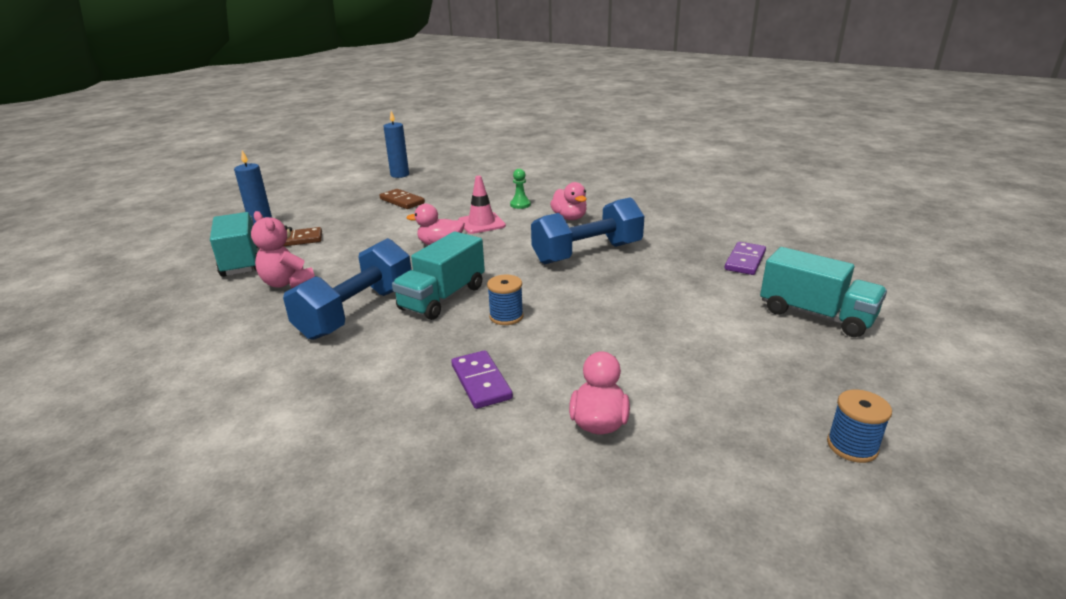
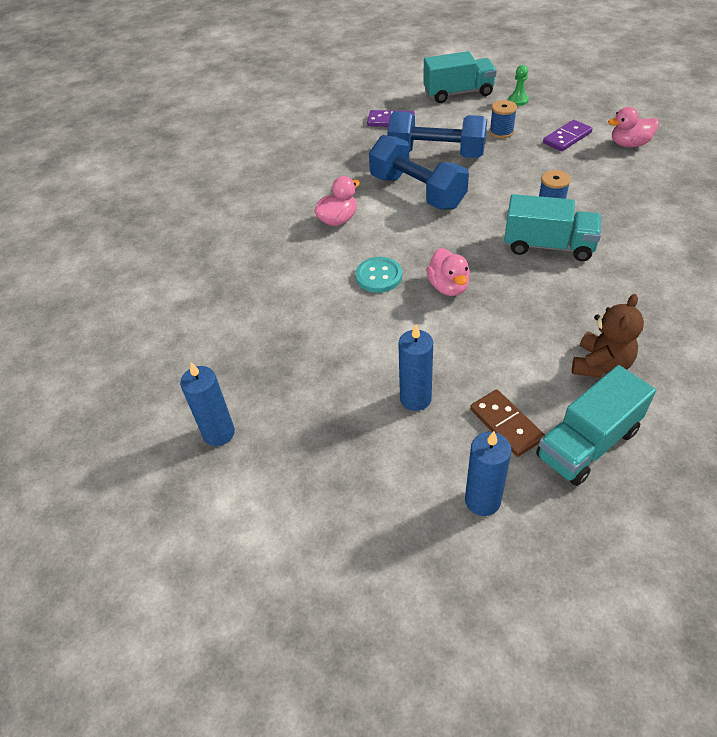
camera: 105 degrees left, 20 degrees up
pink teddy bear [251,211,315,288] -> brown teddy bear [572,294,644,378]
blue dumbbell [283,238,411,340] -> blue dumbbell moved to [387,111,487,158]
brown domino [380,189,425,209] -> none
purple domino [451,350,513,409] -> purple domino moved to [543,120,592,151]
pink traffic cone [458,176,506,234] -> turquoise button [355,257,402,293]
green pawn [510,169,531,209] -> green pawn moved to [508,65,529,106]
turquoise truck [760,247,887,337] -> turquoise truck turned 60 degrees clockwise [423,51,497,103]
blue spool [827,389,892,463] -> blue spool moved to [490,100,517,138]
none -> blue candle [398,325,433,411]

